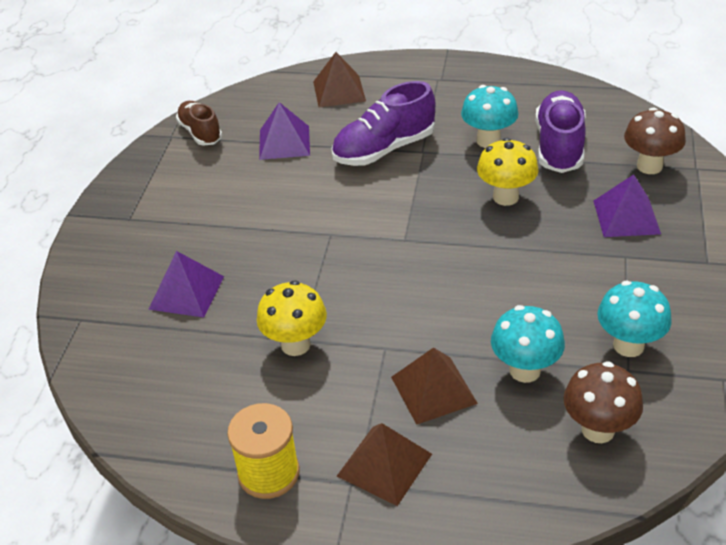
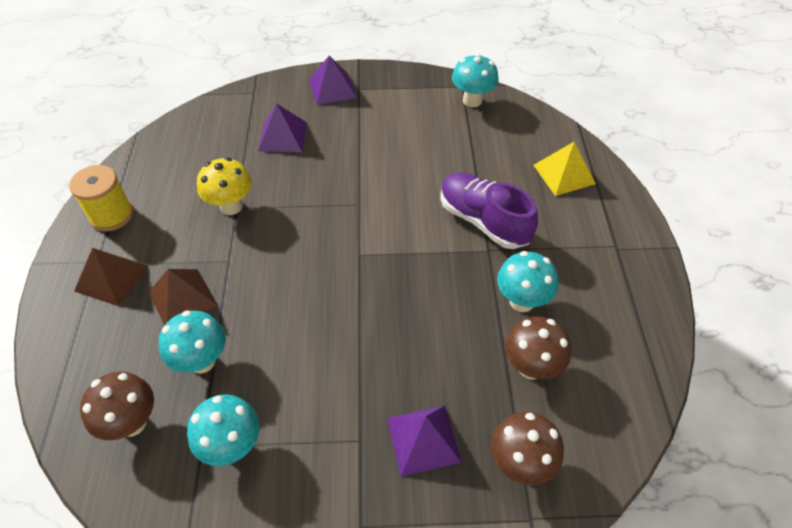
camera: 75 degrees right, 10 degrees up
brown shoe [176,101,222,146] -> turquoise mushroom [452,54,498,107]
purple pyramid [259,102,310,160] -> purple pyramid moved to [309,55,357,105]
brown pyramid [313,52,366,108] -> yellow pyramid [534,142,596,196]
yellow mushroom [477,138,538,206] -> none
purple shoe [535,90,586,173] -> brown mushroom [505,316,571,380]

